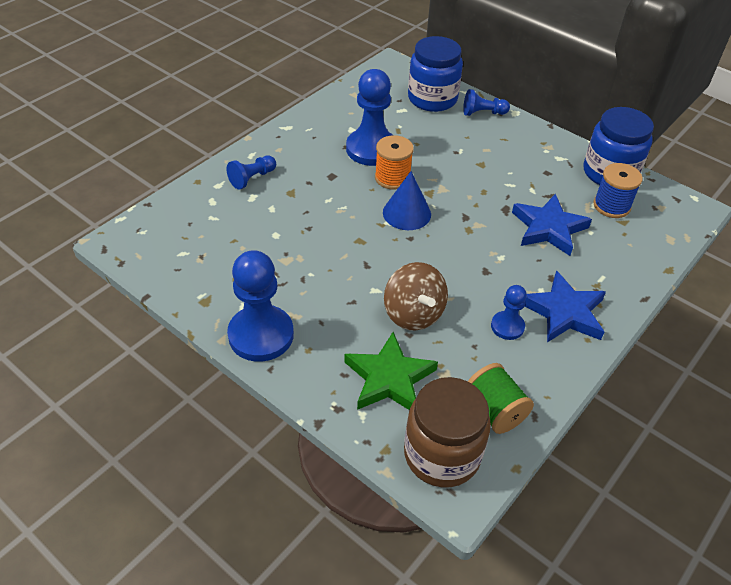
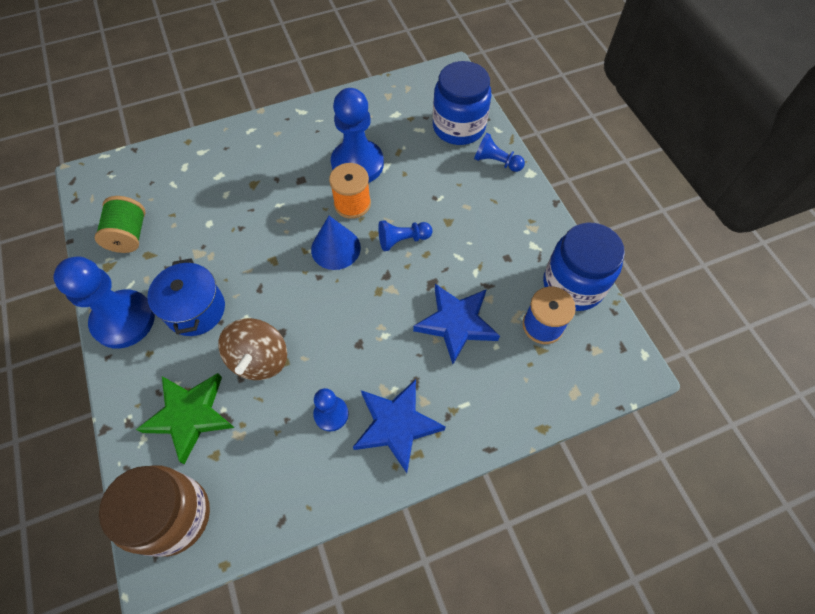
camera: 30 degrees right, 15 degrees up
blue pawn [227,155,276,190] -> blue pawn moved to [378,220,433,251]
green spool [468,363,534,434] -> green spool moved to [95,196,146,253]
none -> blue pot [147,258,225,336]

